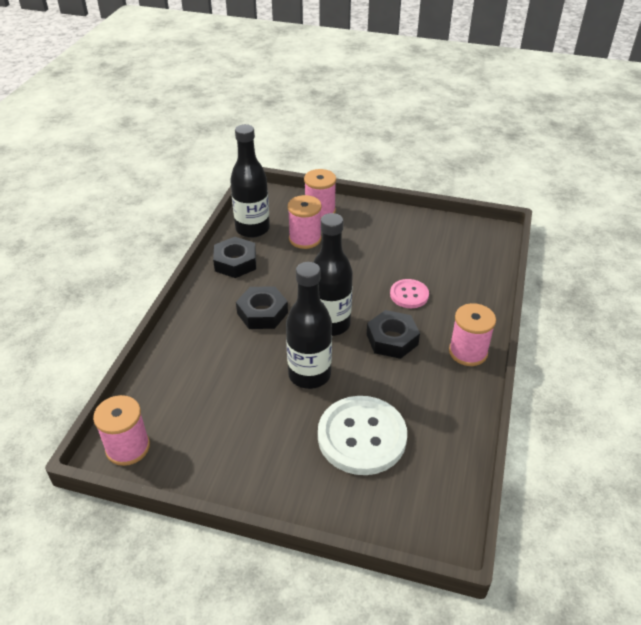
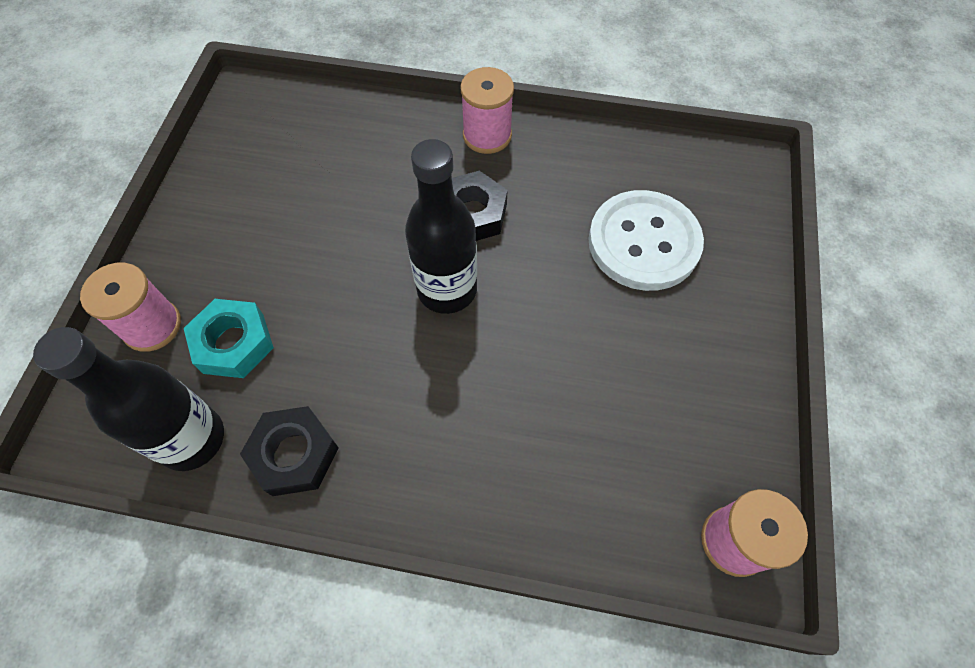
camera: 95 degrees left, 20 degrees up
black nut [236,286,288,329] -> none
black bottle [286,262,332,389] -> none
pink spool [288,195,322,249] -> turquoise nut [184,299,274,378]
pink button [390,279,429,308] -> none

